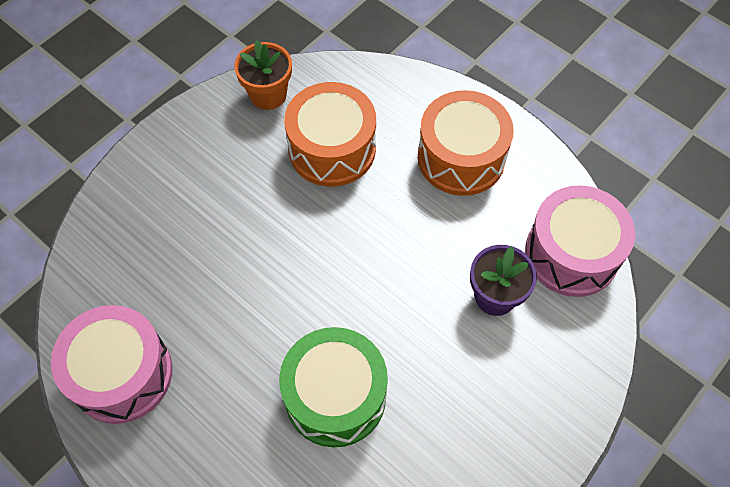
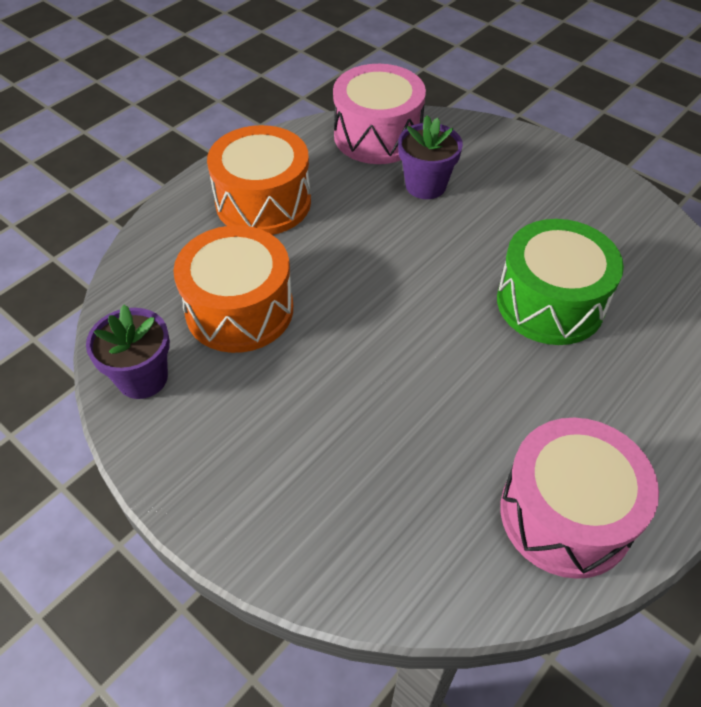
camera: 90 degrees left, 10 degrees down
orange flower pot [234,40,292,110] -> purple flower pot [86,305,170,399]

